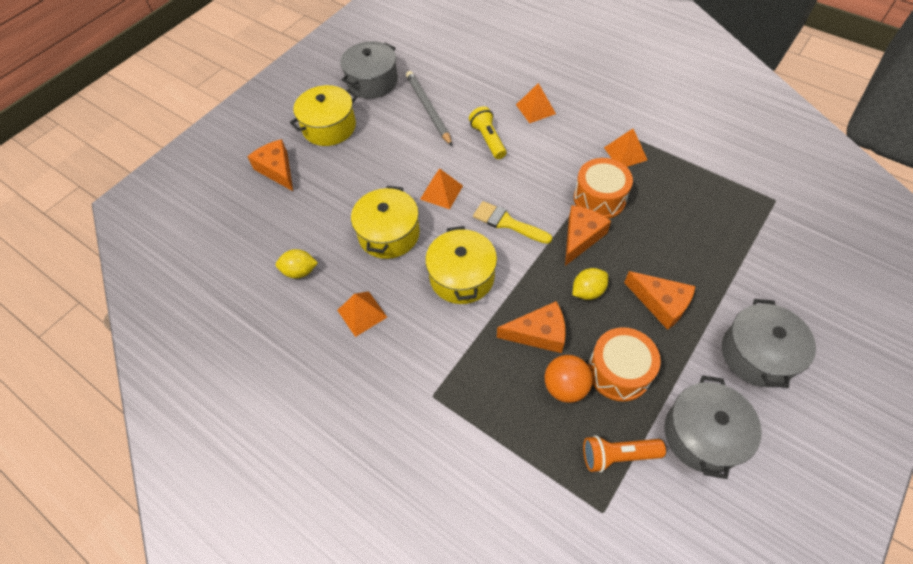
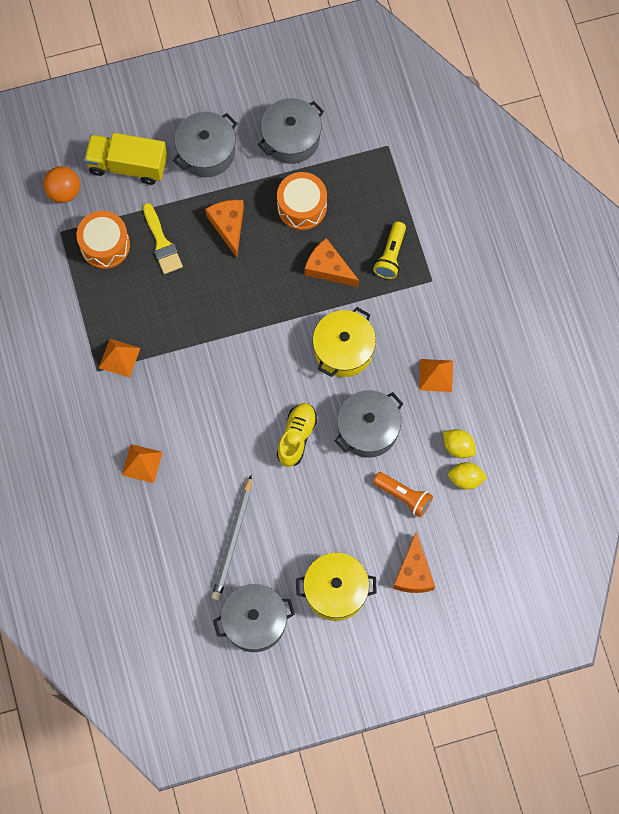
camera: 145 degrees left, 15 degrees up
yellow pot [351,186,420,259] -> grey pot [335,390,403,458]
orange pyramid [420,168,463,209] -> yellow shoe [277,403,317,467]
yellow flashlight [469,106,506,159] -> yellow flashlight moved to [373,222,406,279]
yellow brush [473,201,552,244] -> yellow brush moved to [143,203,183,274]
orange ball [545,355,593,403] -> orange ball moved to [43,166,80,203]
orange cheese [565,205,611,266] -> none
yellow lemon [573,268,608,300] -> yellow lemon moved to [448,462,488,490]
orange drum [574,158,633,219] -> orange drum moved to [76,211,130,269]
orange flashlight [583,435,666,473] -> orange flashlight moved to [373,472,433,518]
none -> yellow truck [84,133,167,185]

